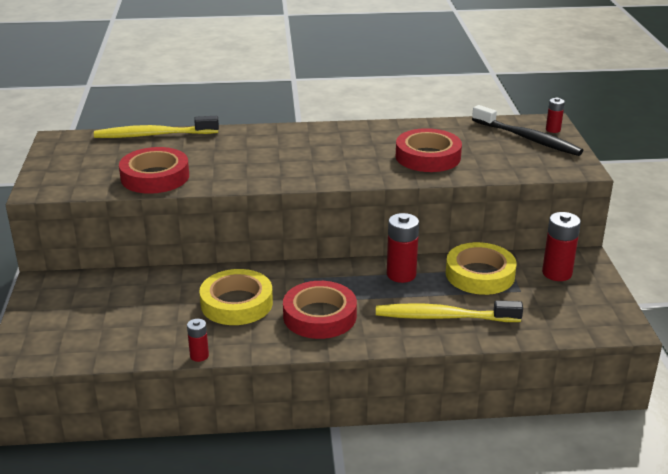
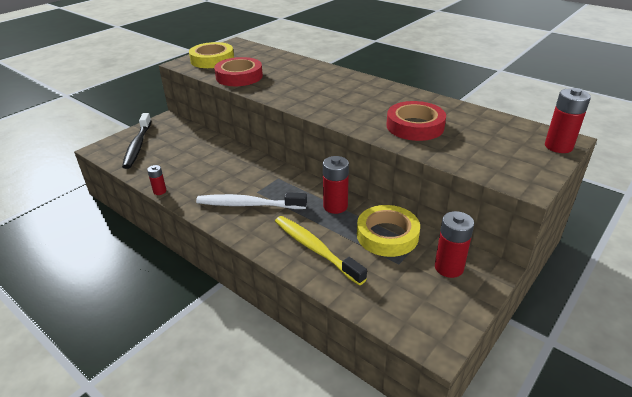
camera: 45 degrees right, 5 degrees up
yellow toothbrush [94,116,219,138] -> none
yellow tape [199,269,273,325] -> yellow tape moved to [189,42,234,68]
red tape [283,281,357,339] -> white toothbrush [196,192,307,209]
black toothbrush [472,105,583,156] -> black toothbrush moved to [122,113,151,169]
red battery [546,98,565,133] -> red battery [545,88,591,153], size x1.79

